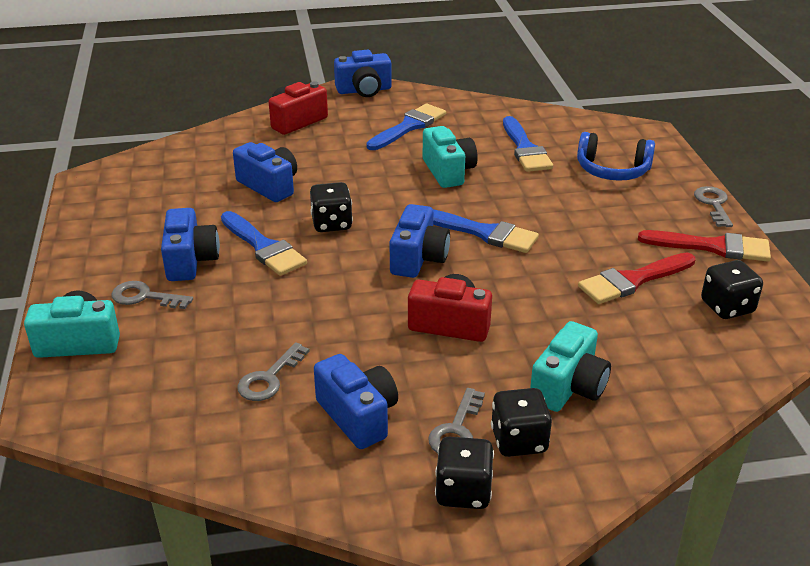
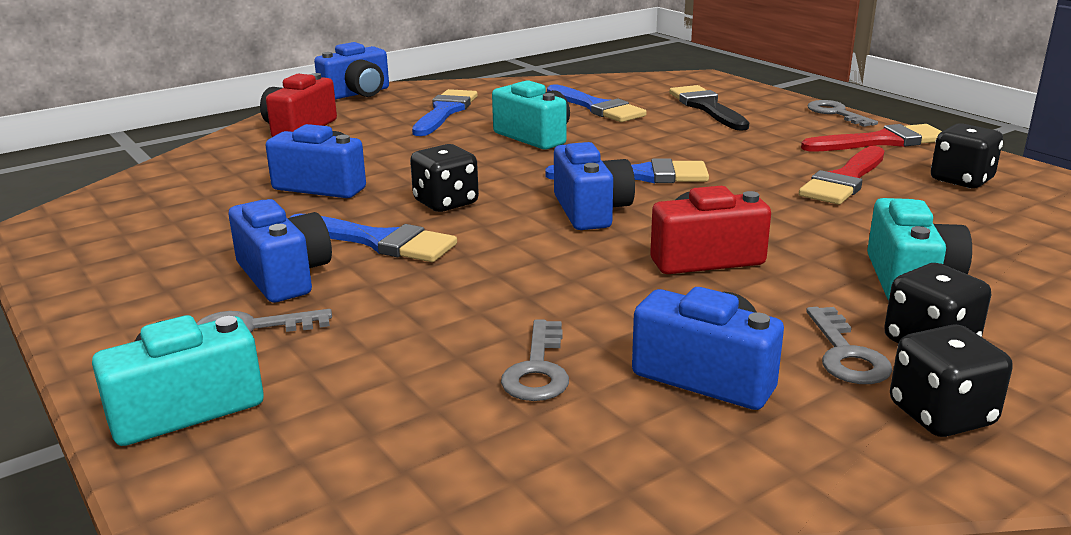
camera: 25 degrees left, 10 degrees down
blue headphones [577,132,655,181] -> black brush [669,85,749,131]

